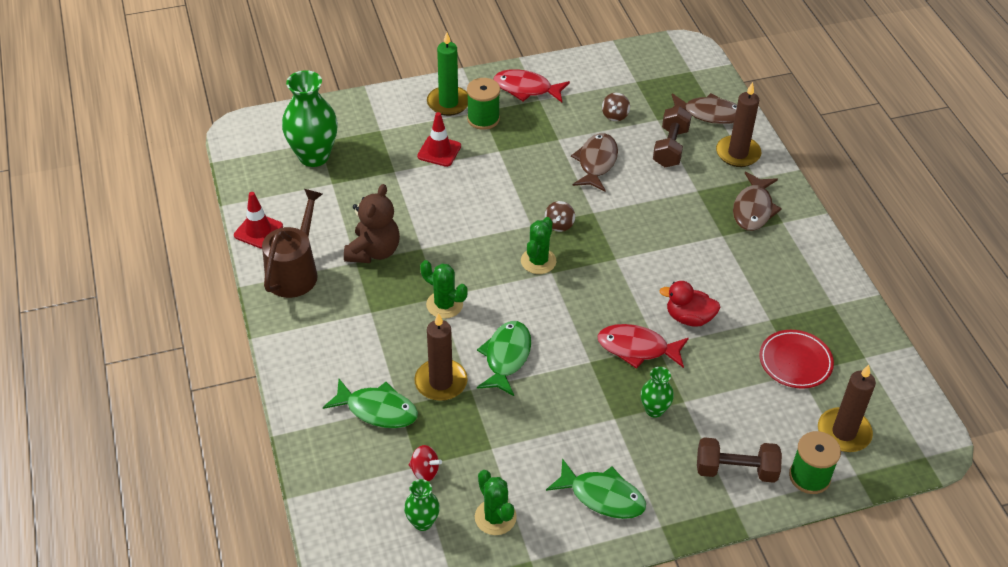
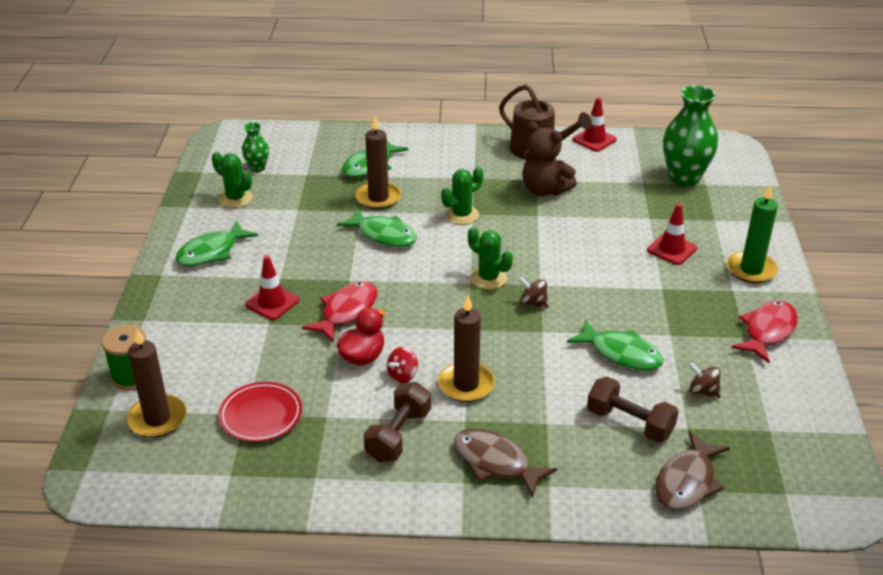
camera: 110 degrees right, 10 degrees down
red spinning top [409,445,442,481] -> red spinning top moved to [387,347,418,383]
green spool [467,78,500,130] -> none
green cactus [475,470,517,535] -> green cactus turned 45 degrees clockwise [212,152,253,208]
brown fish [571,133,618,191] -> green fish [567,319,664,371]
green vase [641,367,674,418] -> red traffic cone [245,256,299,320]
brown dumbbell [697,437,782,483] -> brown dumbbell moved to [364,382,431,462]
brown candle [716,82,761,167] -> brown candle moved to [438,296,495,402]

